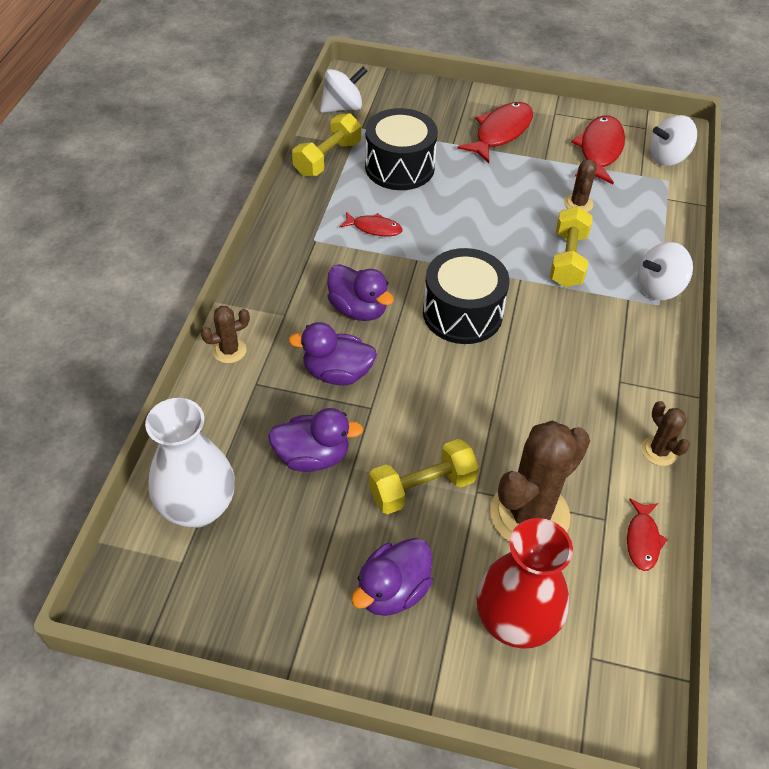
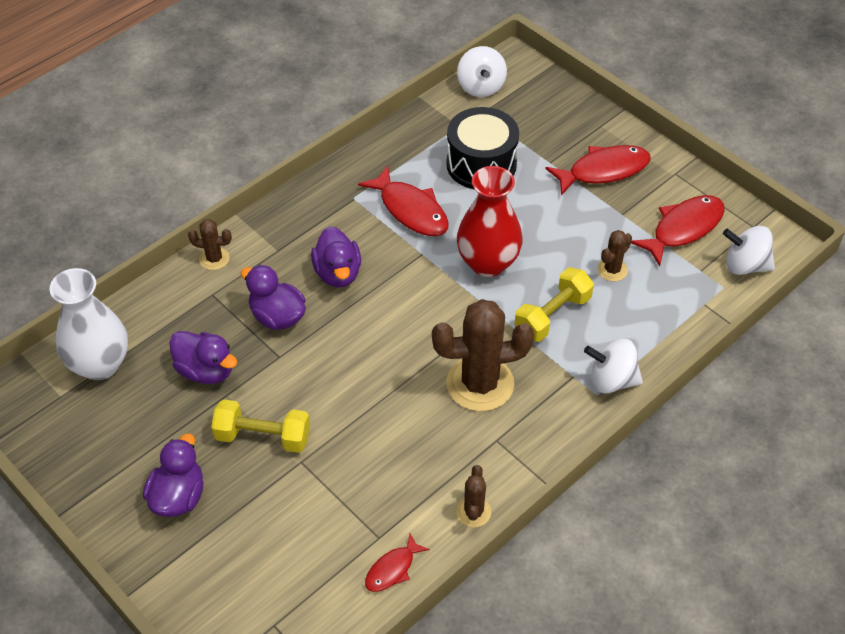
camera: 35 degrees right, 0 degrees up
yellow dumbbell [292,113,361,177] -> none
white spinning top [320,66,367,113] -> white spinning top turned 75 degrees clockwise [457,46,507,97]
red fish [339,212,403,236] -> red fish [358,165,449,236], size x1.79
purple duck [351,538,433,616] -> purple duck turned 120 degrees clockwise [143,434,204,517]
black drum [423,248,510,344] -> none
red vase [476,518,573,649] -> red vase moved to [457,166,523,277]
brown cactus [490,421,590,542] -> brown cactus moved to [432,299,534,411]

